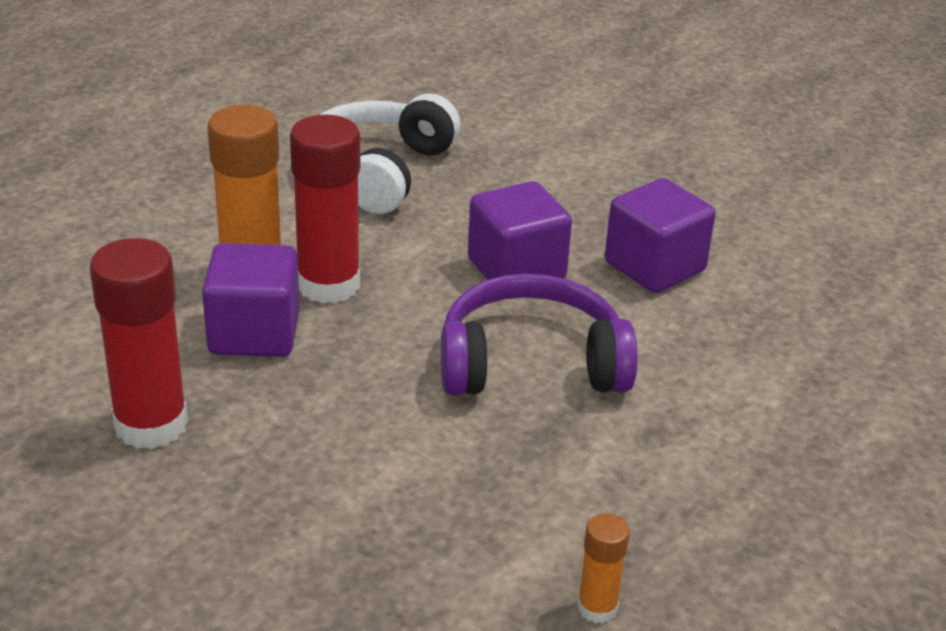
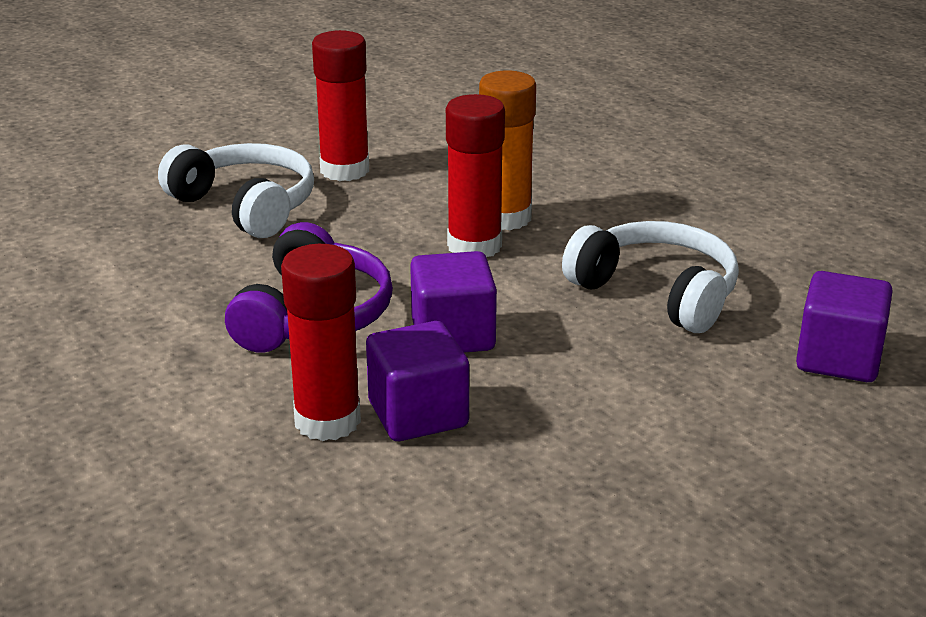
camera: 110 degrees right, 5 degrees down
purple cube [202,243,299,357] -> purple cube moved to [796,271,893,382]
orange glue stick [577,513,630,624] -> none
none -> white headphones [158,143,314,238]
none -> red glue stick [281,244,361,441]

